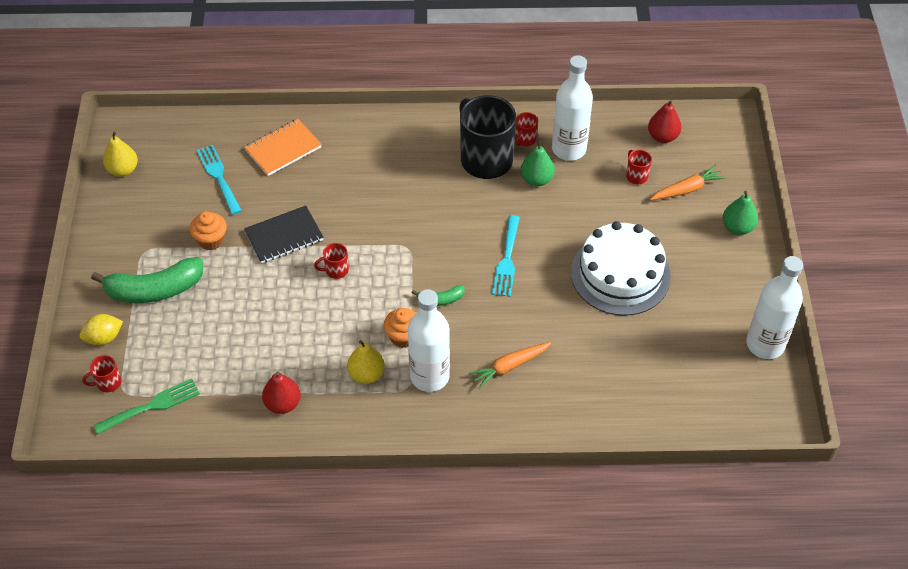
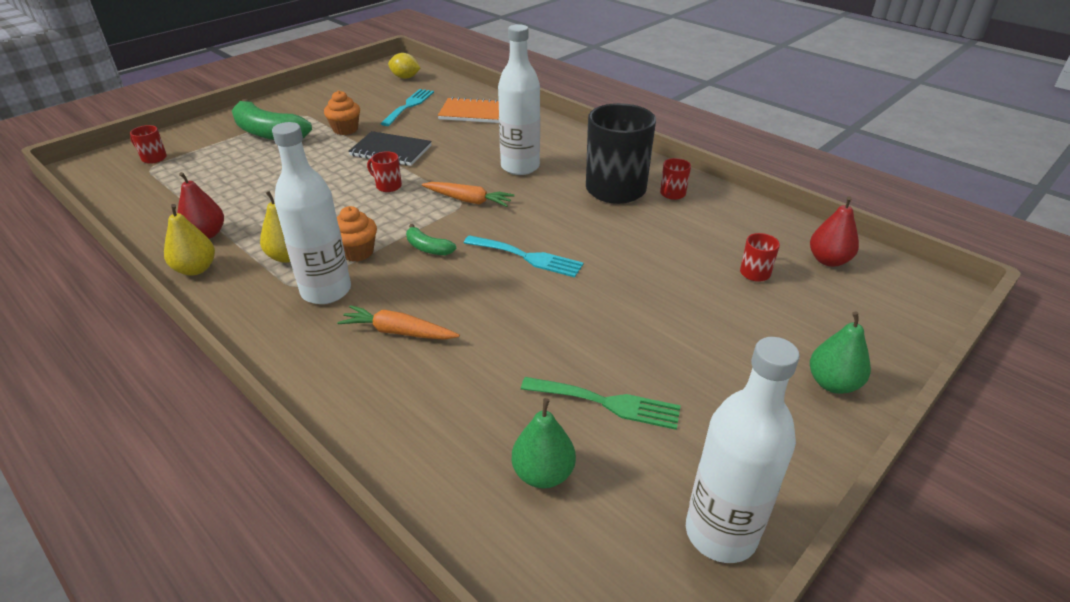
camera: 45 degrees right, 15 degrees down
yellow lemon [79,314,123,345] -> yellow lemon moved to [388,53,420,79]
green fork [93,379,200,434] -> green fork moved to [521,377,681,430]
yellow pear [103,131,138,177] -> yellow pear moved to [164,204,215,276]
turquoise fork [492,215,520,297] -> turquoise fork turned 120 degrees counterclockwise [464,235,584,277]
red mug [515,112,538,146] -> red mug turned 45 degrees counterclockwise [660,158,691,200]
green pear [521,140,555,186] -> green pear moved to [512,398,576,489]
white bottle [552,55,593,161] -> white bottle moved to [498,24,540,175]
white cake [571,221,671,316] -> none
orange carrot [650,165,726,200] -> orange carrot moved to [422,182,515,207]

